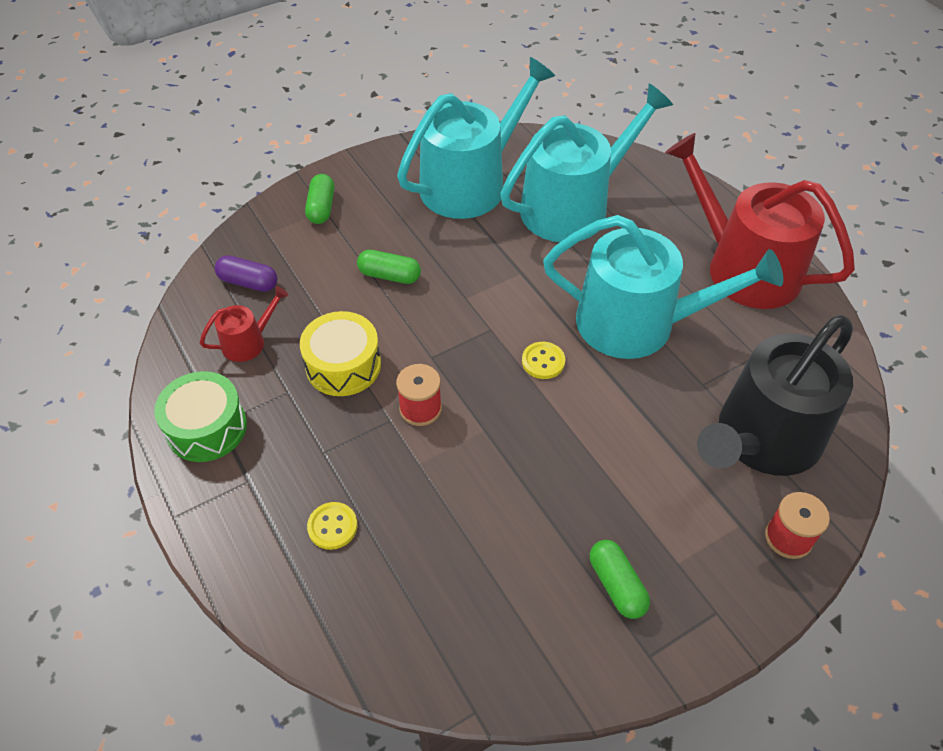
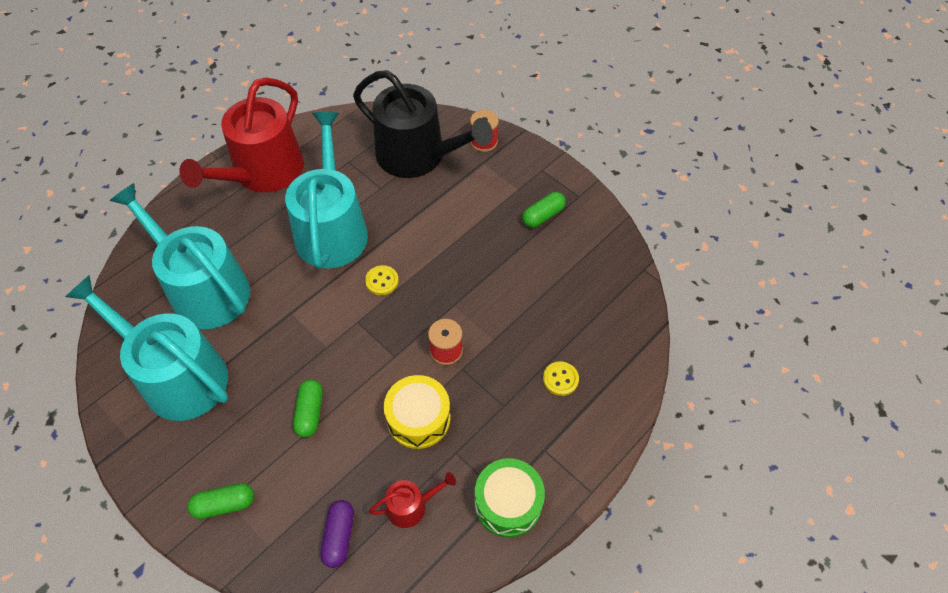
camera: 105 degrees left, 5 degrees up
red watering can [200,286,289,362] -> red watering can turned 120 degrees clockwise [368,472,456,528]

